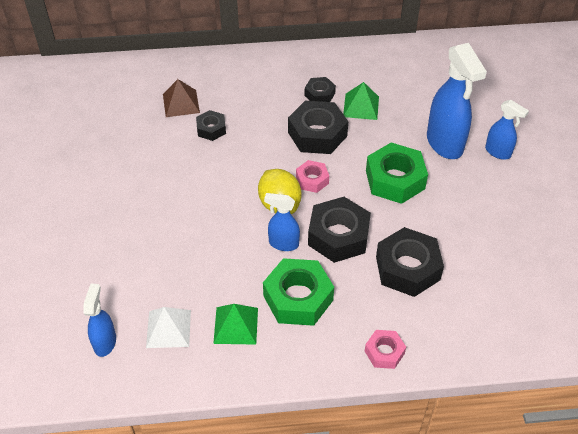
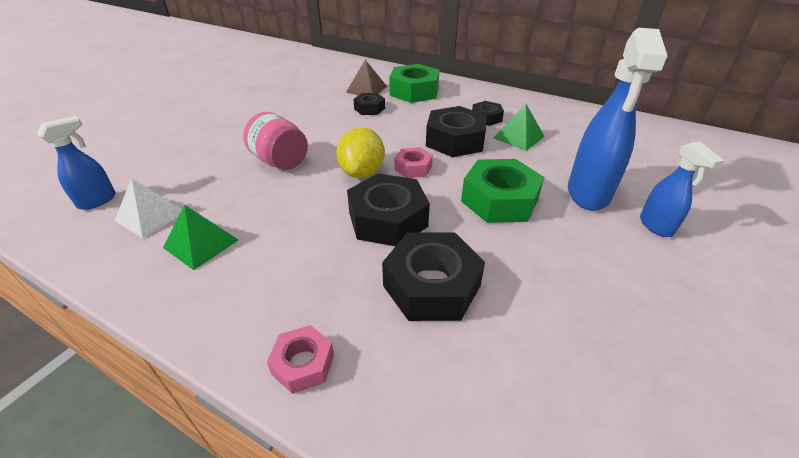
camera: 35 degrees right, 10 degrees down
green nut [263,258,334,326] -> green nut moved to [389,64,440,103]
blue spray bottle [264,193,300,251] -> none
none -> pink jar [243,112,308,170]

